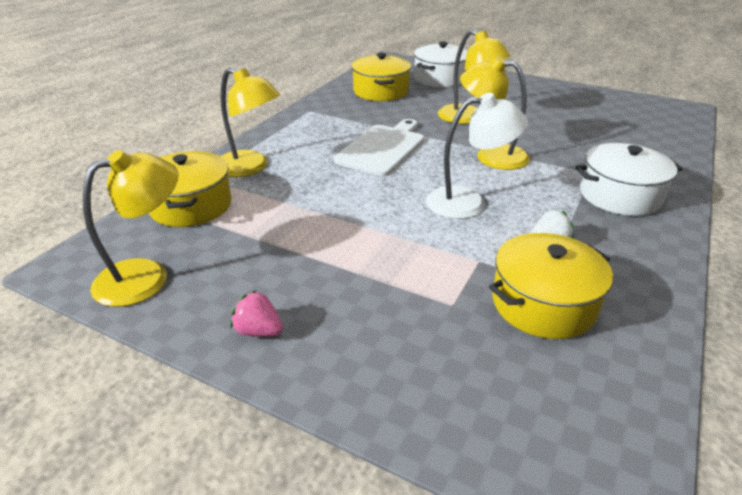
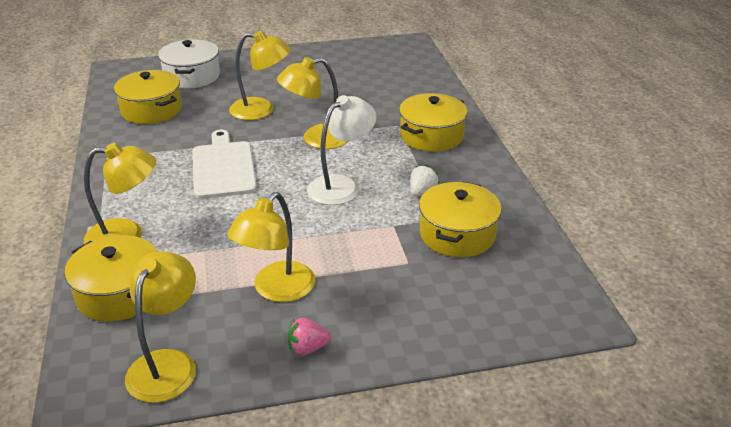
camera: 40 degrees left, 0 degrees up
white pot [575,143,683,216] -> yellow pot [399,93,468,152]
none -> yellow lamp [227,192,315,302]

